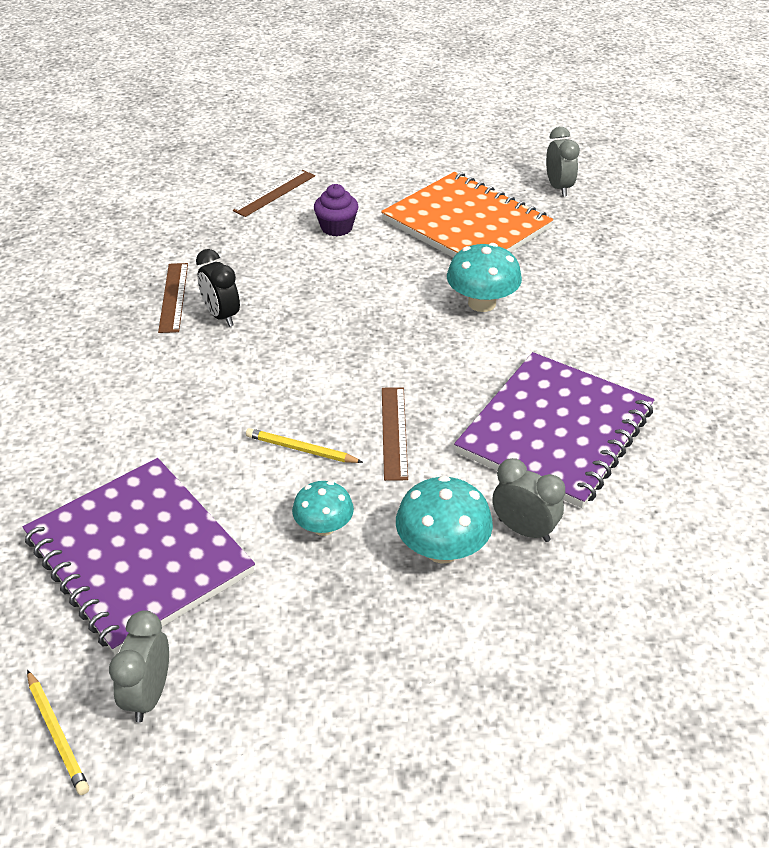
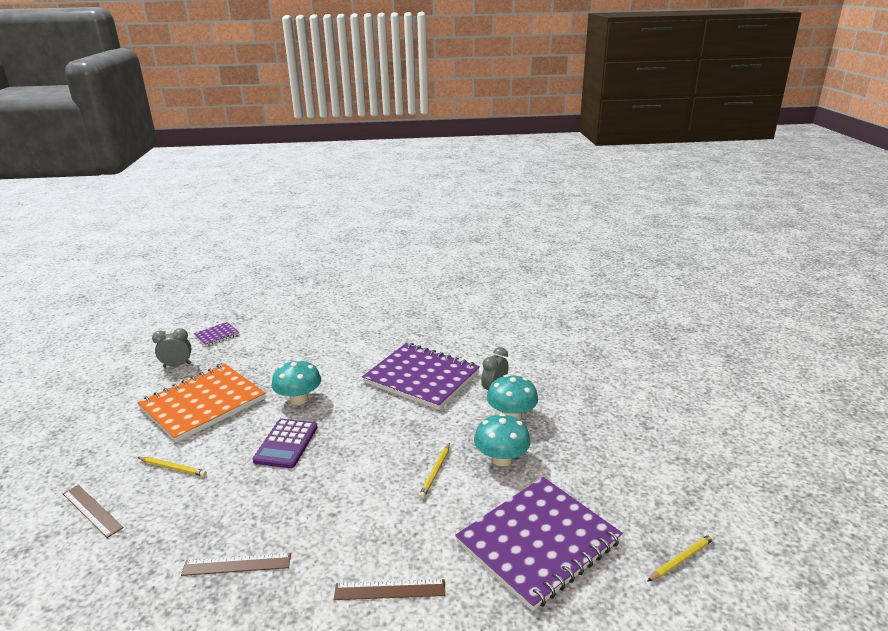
camera: 90 degrees left, 15 degrees down
grey clock [109,610,169,722] -> none
black clock [196,249,240,327] -> none
turquoise mushroom [292,481,354,536] -> turquoise mushroom [474,413,531,466], size x1.53
purple cupcake [314,184,359,236] -> yellow pencil [138,457,207,477]
brown ruler [382,387,408,481] -> brown ruler moved to [334,579,445,600]
none -> purple notebook [194,322,240,346]
none -> purple calculator [252,419,318,468]

